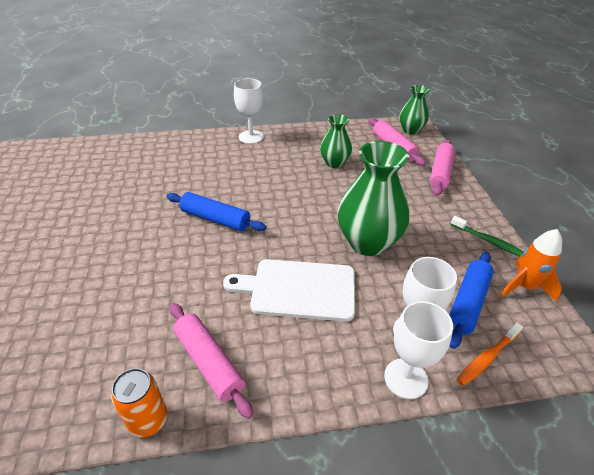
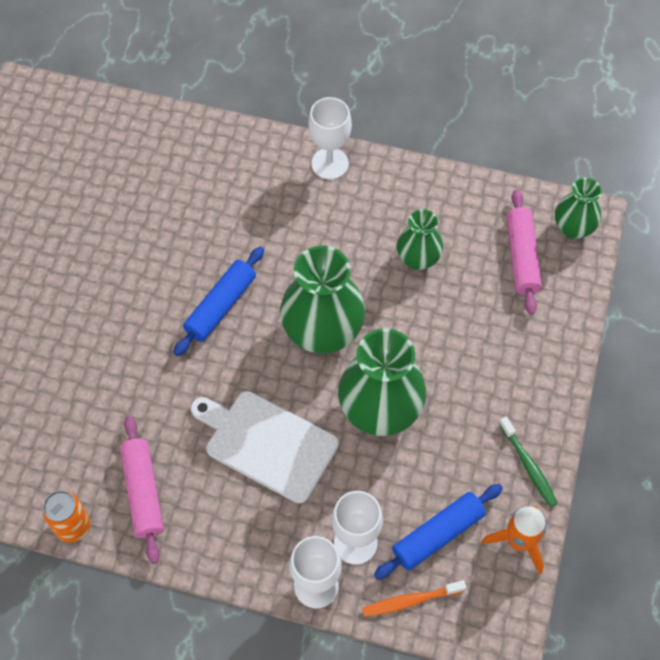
camera: 25 degrees right, 20 degrees up
blue rolling pin [166,192,266,231] -> blue rolling pin turned 75 degrees clockwise [174,247,264,356]
pink rolling pin [430,140,455,196] -> none
none -> green vase [280,246,365,354]

